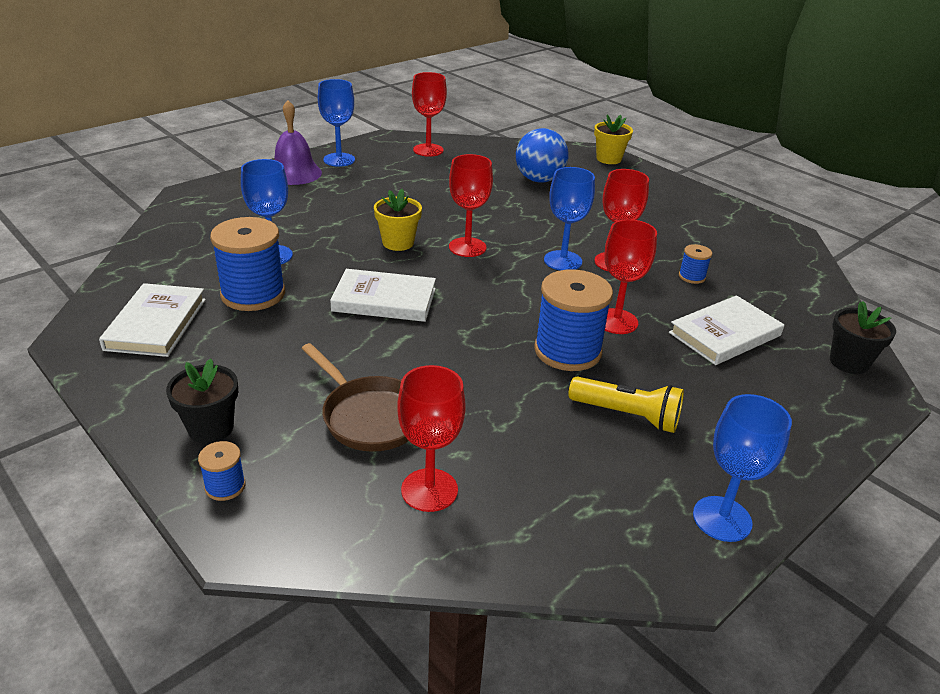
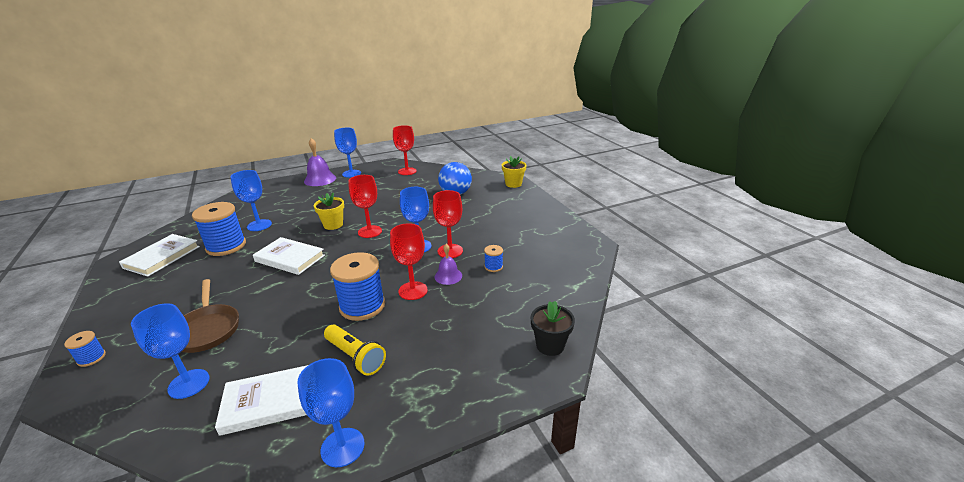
camera: 20 degrees right, 5 degrees down
black flower pot [166,358,238,444] -> none
red goblet [397,365,466,512] -> blue goblet [131,303,209,399]
white book [669,295,784,365] -> white book moved to [215,365,308,436]
none -> purple bell [435,244,462,285]

